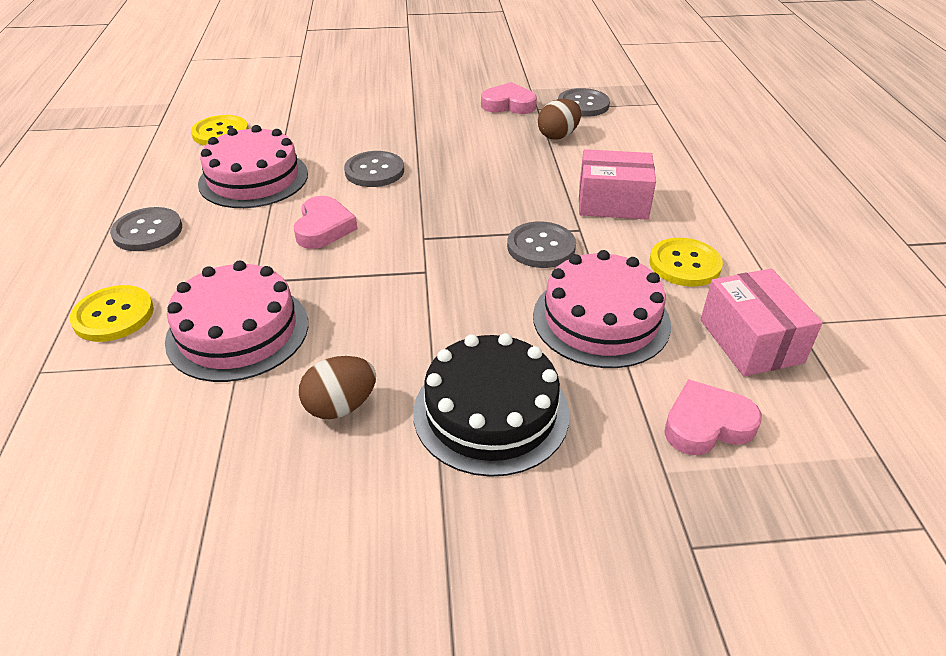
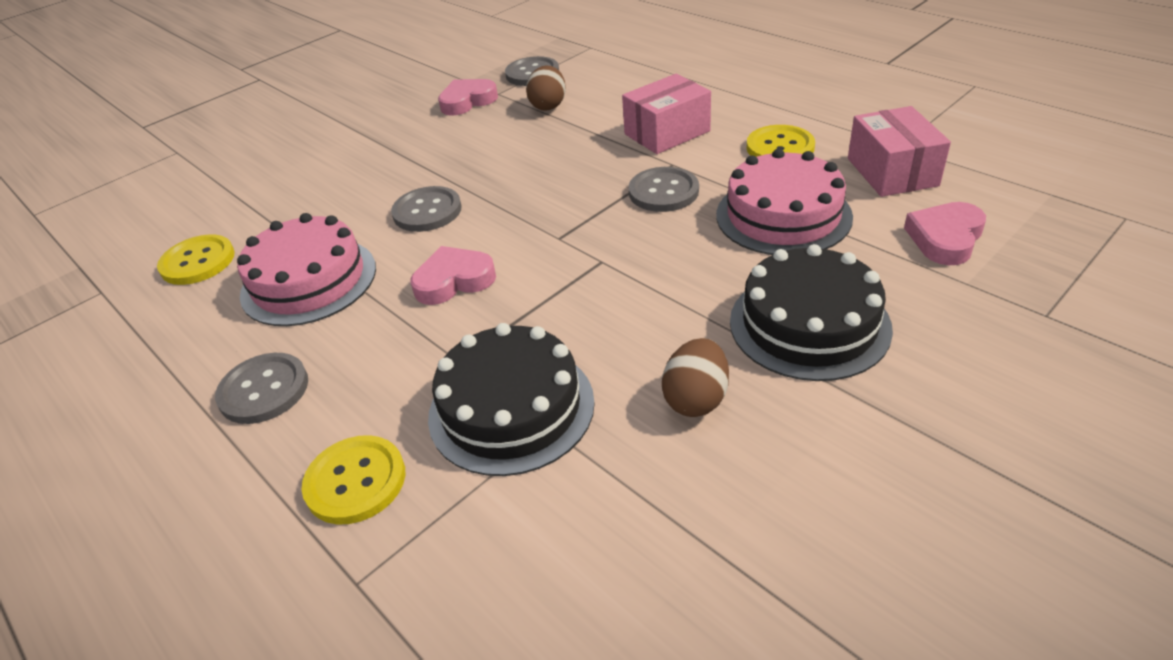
camera: 35 degrees left, 0 degrees up
pink cake [165,261,308,382] -> black cake [428,323,595,476]
pink heart [294,196,357,249] -> pink heart turned 75 degrees counterclockwise [411,246,496,305]
pink box [700,268,823,376] -> pink box turned 45 degrees clockwise [848,106,951,197]

